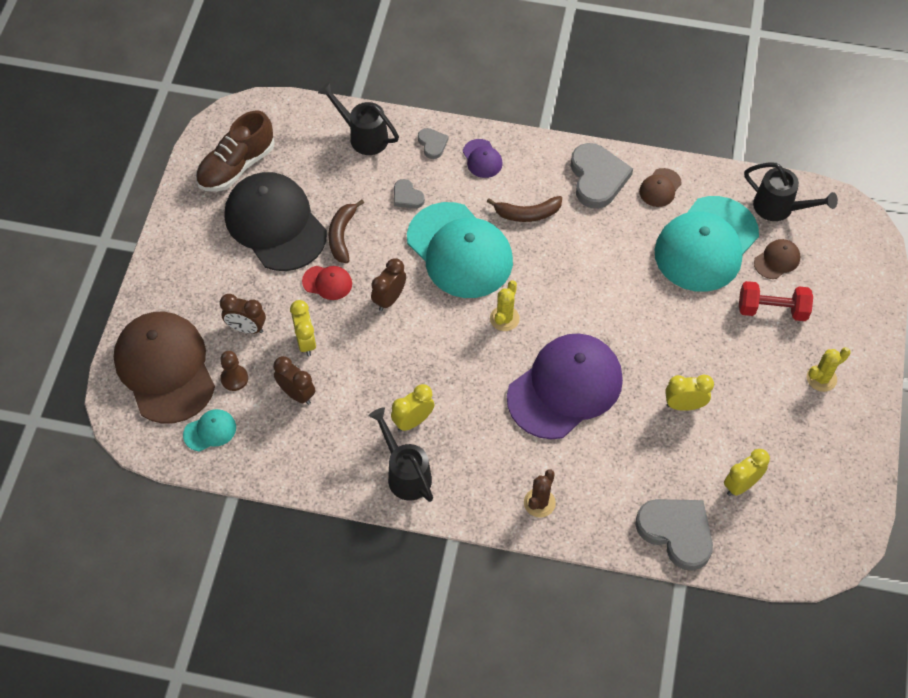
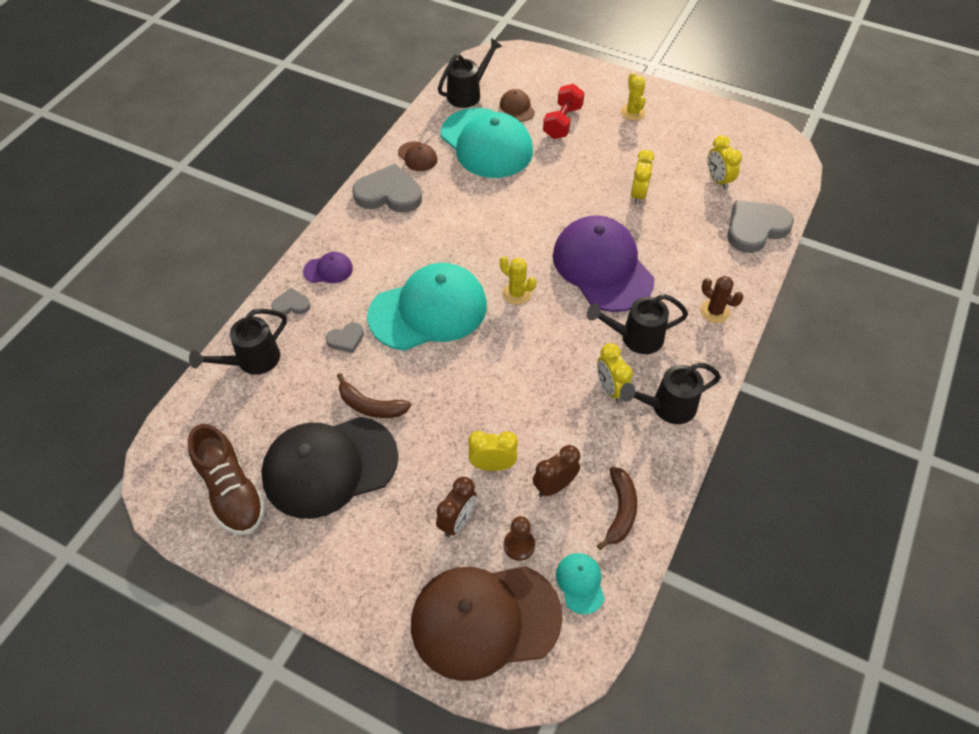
camera: 75 degrees left, 5 degrees down
red cap [302,266,352,300] -> none
brown clock [371,258,406,311] -> none
brown banana [487,196,562,222] -> brown banana moved to [597,467,637,550]
none -> black watering can [587,294,688,354]

